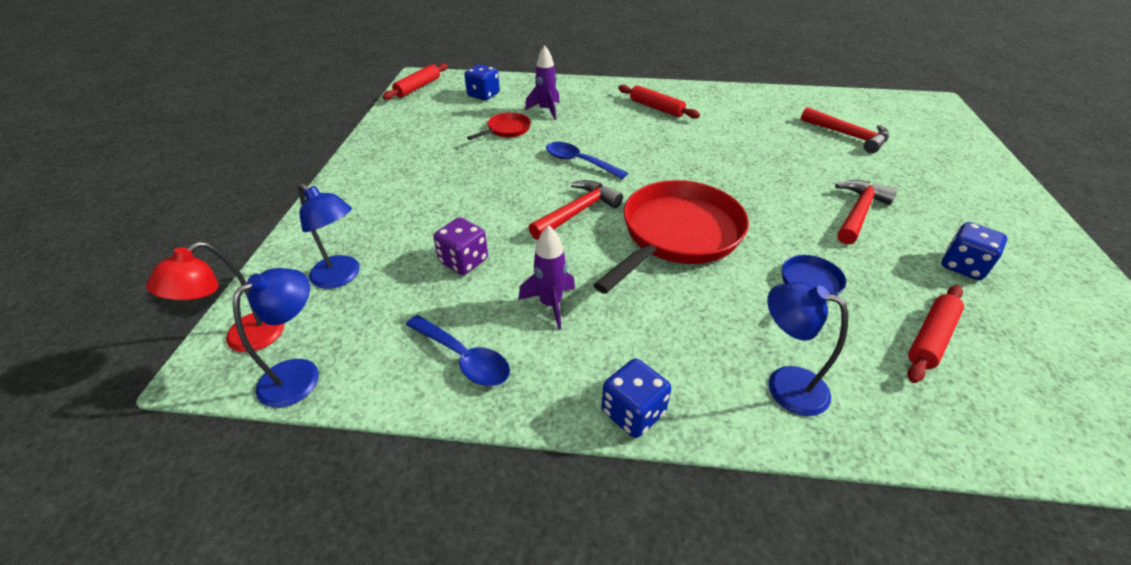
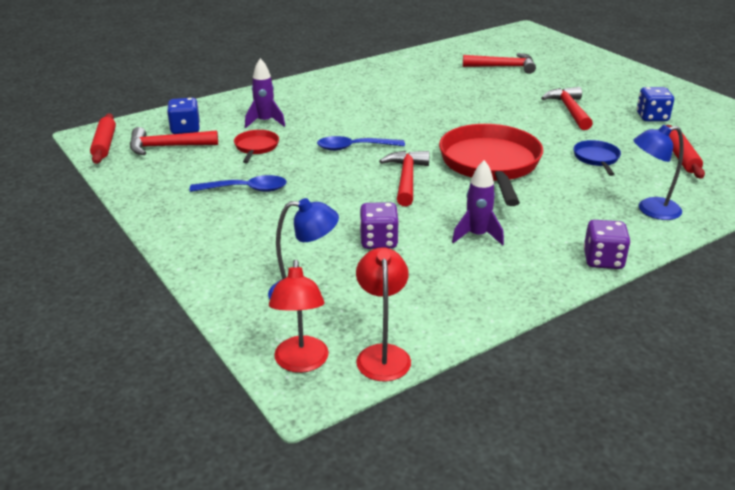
camera: 40 degrees left, 10 degrees down
blue lamp [233,268,319,408] -> red lamp [356,247,411,382]
blue spoon [406,315,510,386] -> blue spoon moved to [190,175,287,192]
blue dice [601,358,671,438] -> purple dice [583,220,630,269]
red rolling pin [618,85,700,118] -> none
none -> red hammer [130,127,218,155]

